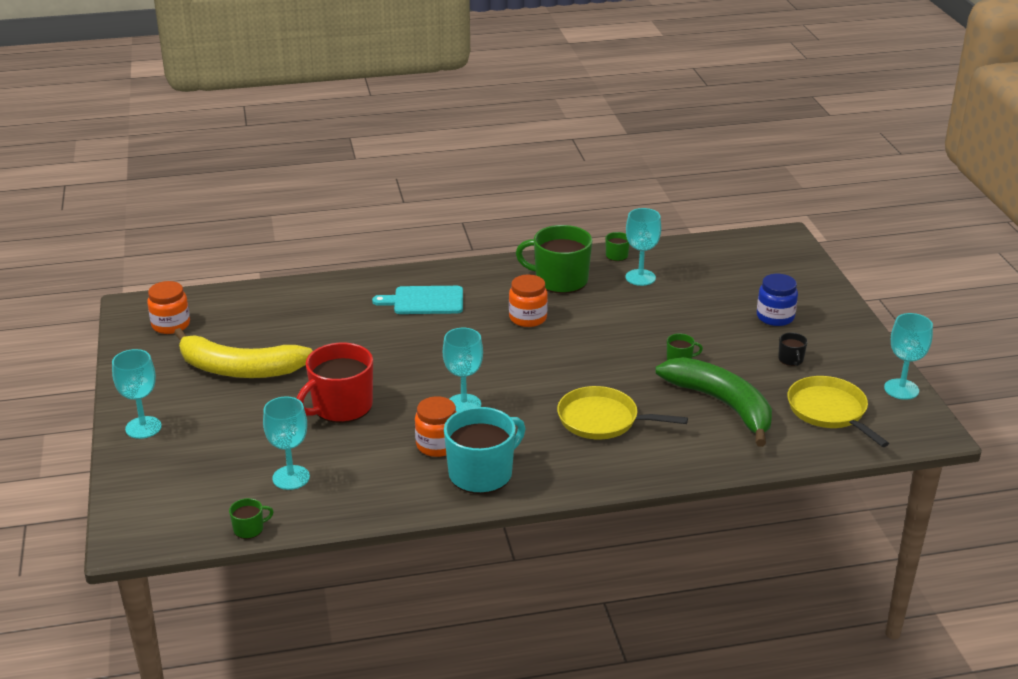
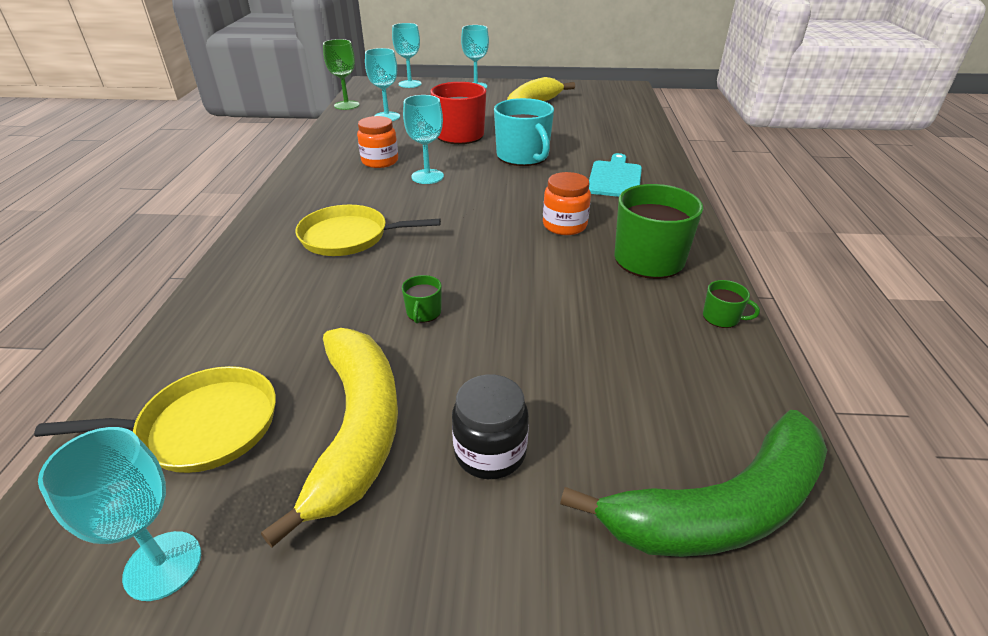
camera: 105 degrees right, 5 degrees up
orange jar [147,281,190,334] -> none
green mug [229,498,274,539] -> green goblet [323,39,360,110]
turquoise mug [444,407,525,494] -> turquoise mug moved to [494,98,554,166]
yellow pan [557,386,688,439] -> yellow pan turned 120 degrees counterclockwise [296,205,441,256]
turquoise goblet [626,208,661,286] -> turquoise goblet moved to [392,23,422,88]
green banana [655,357,772,447] -> green banana moved to [560,410,827,557]
blue jar [757,274,798,326] -> black jar [452,374,529,479]
black mug [778,333,808,366] -> yellow banana [261,328,398,548]

